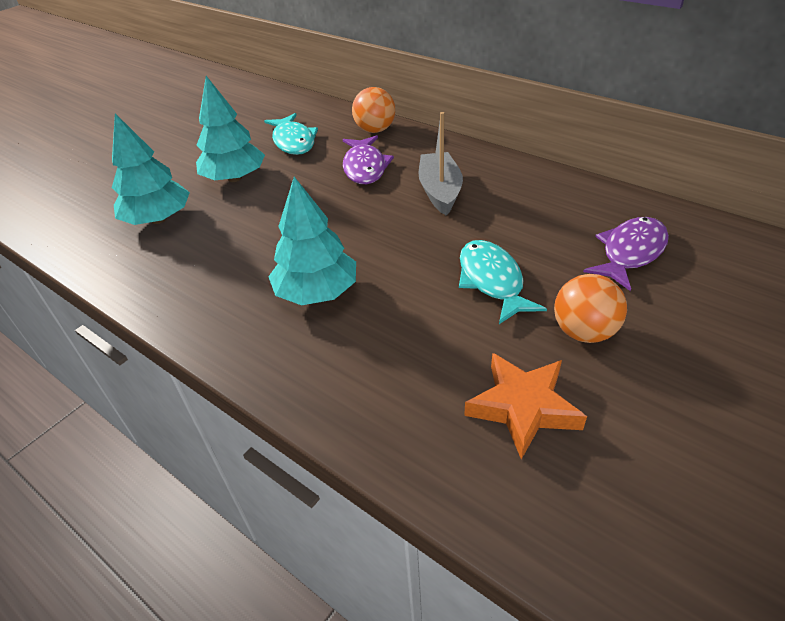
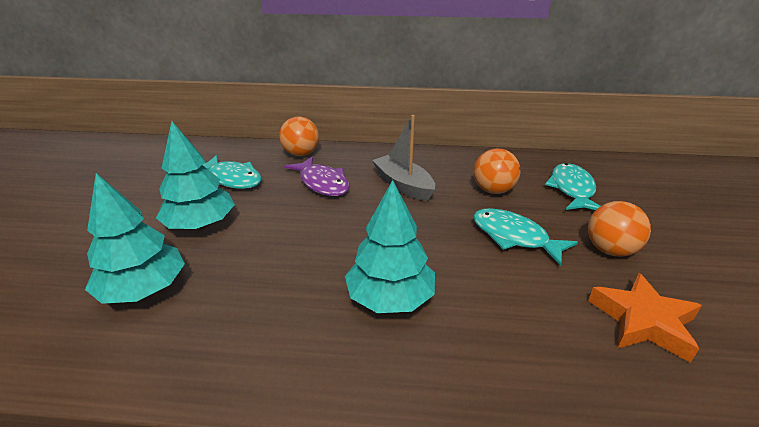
camera: 35 degrees left, 10 degrees down
purple fish [583,217,669,291] -> turquoise fish [545,163,600,210]
none -> orange ball [474,149,520,194]

